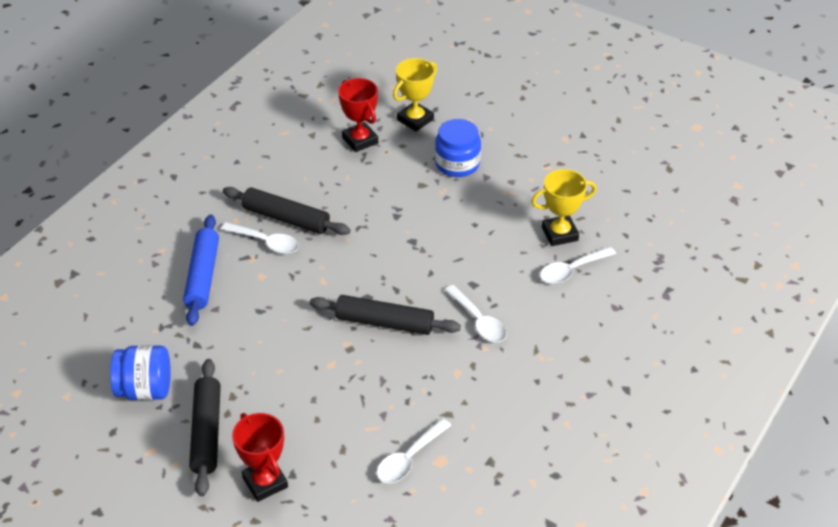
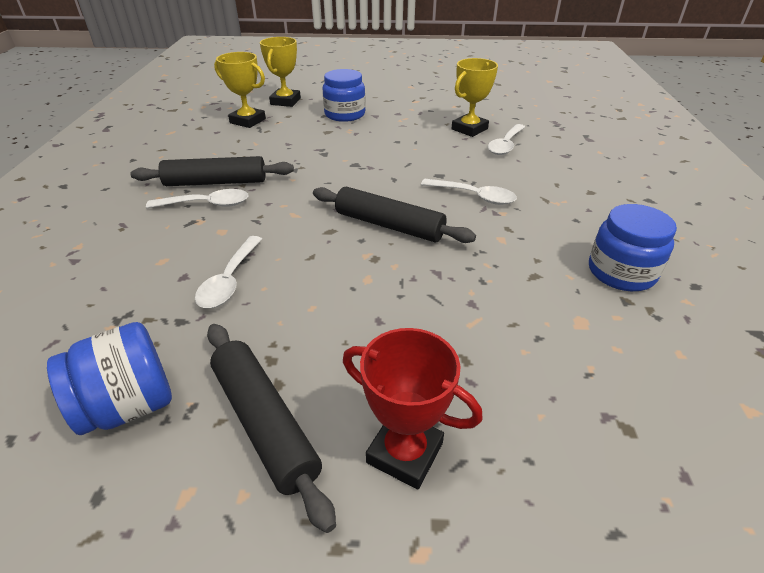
camera: 30 degrees left, 5 degrees down
blue rolling pin [183,215,219,326] -> none
black rolling pin [310,295,461,335] -> black rolling pin turned 45 degrees clockwise [313,187,476,243]
red trophy [338,78,378,152] -> yellow trophy [214,52,266,128]
white spoon [377,418,451,483] -> white spoon moved to [195,236,262,308]
none -> blue jar [589,204,677,291]

